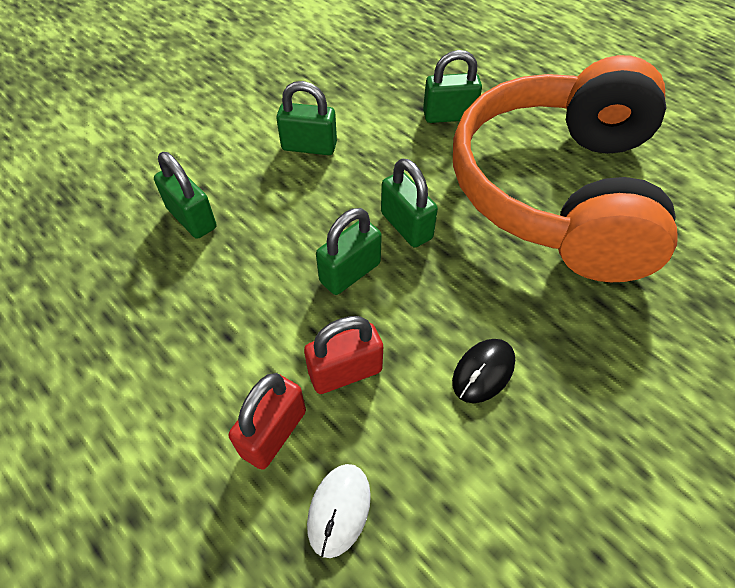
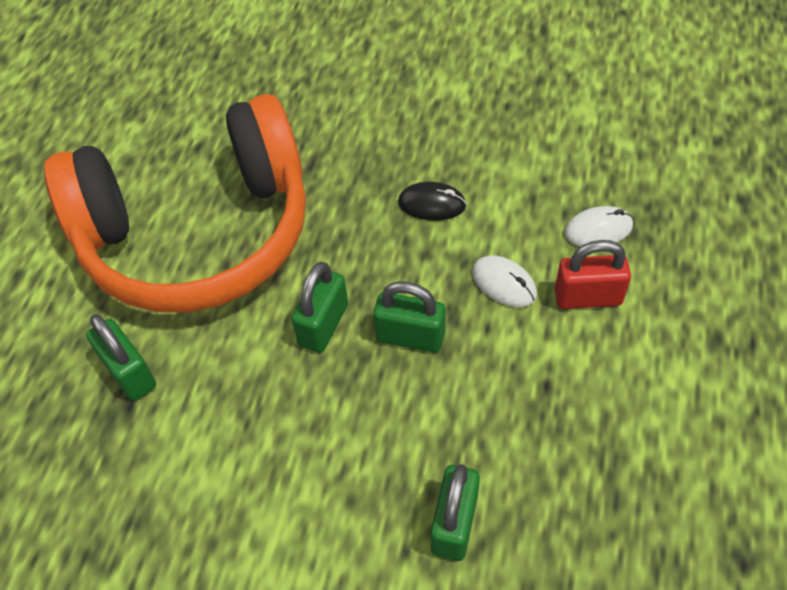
camera: 120 degrees left, 0 degrees up
green padlock [276,81,337,155] -> none
red padlock [304,316,383,394] -> white mouse [472,255,537,307]

